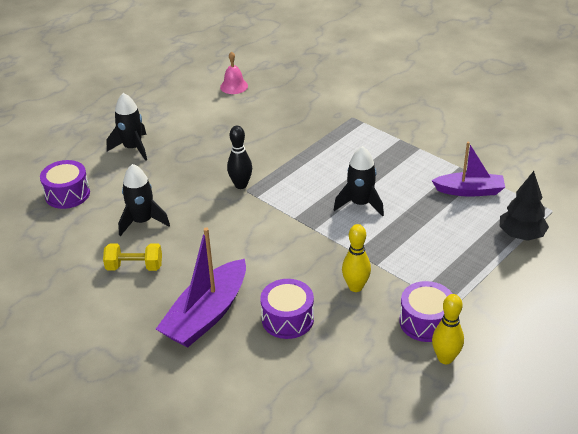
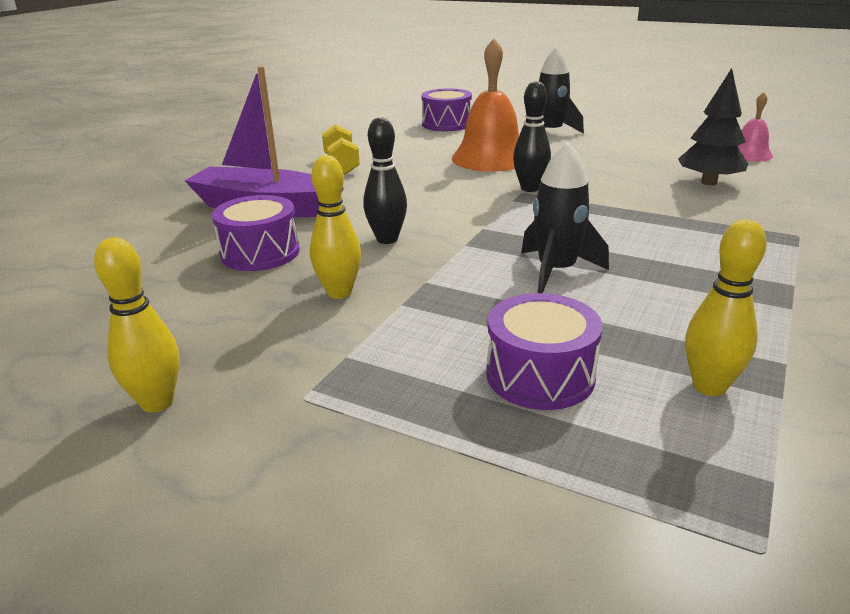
camera: 75 degrees right, 10 degrees down
black rocket [118,164,170,236] -> none
purple drum [399,281,452,342] -> purple drum moved to [486,293,602,410]
purple boat [431,142,505,197] -> yellow bowling pin [685,219,767,396]
black tree [499,171,549,241] -> black tree moved to [678,68,748,185]
none -> black bowling pin [363,117,407,244]
none -> orange bell [452,38,519,171]

